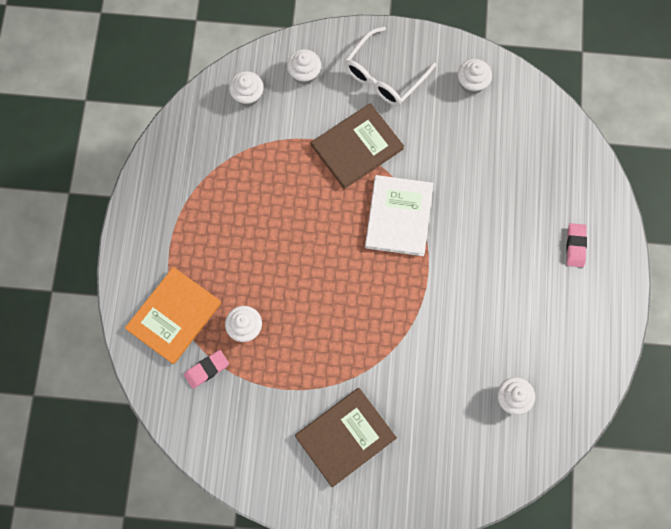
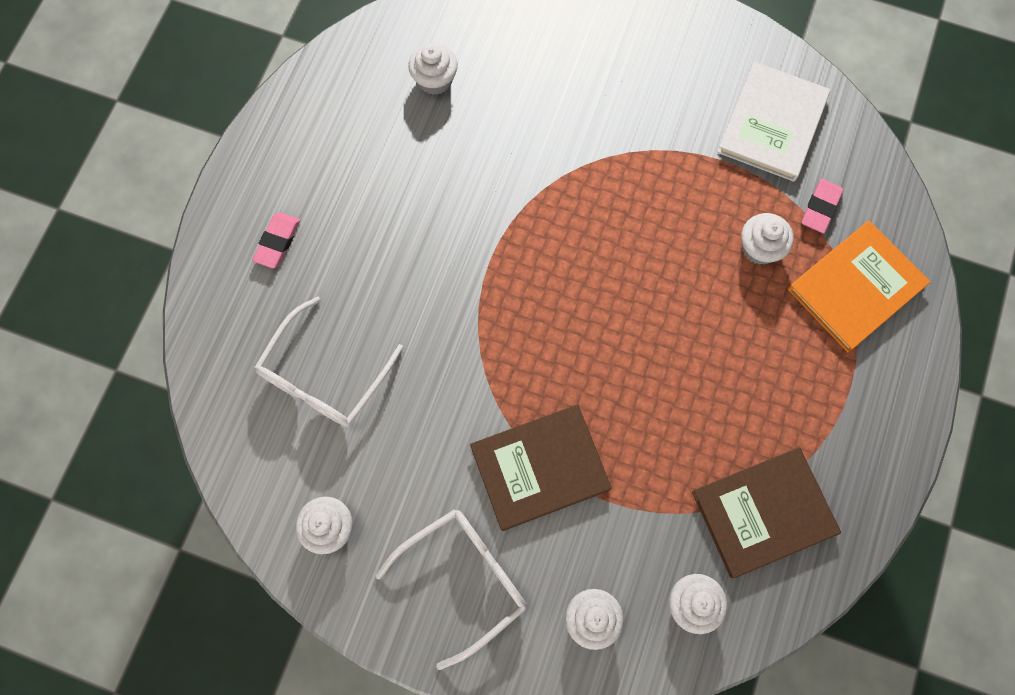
camera: 165 degrees left, 0 degrees up
pink eraser [184,350,229,389] -> pink eraser turned 45 degrees counterclockwise [802,179,843,233]
brown book [295,388,397,487] -> brown book moved to [692,447,841,578]
white book [365,175,433,256] -> white book moved to [717,62,830,182]
none -> white glasses [254,296,403,427]

